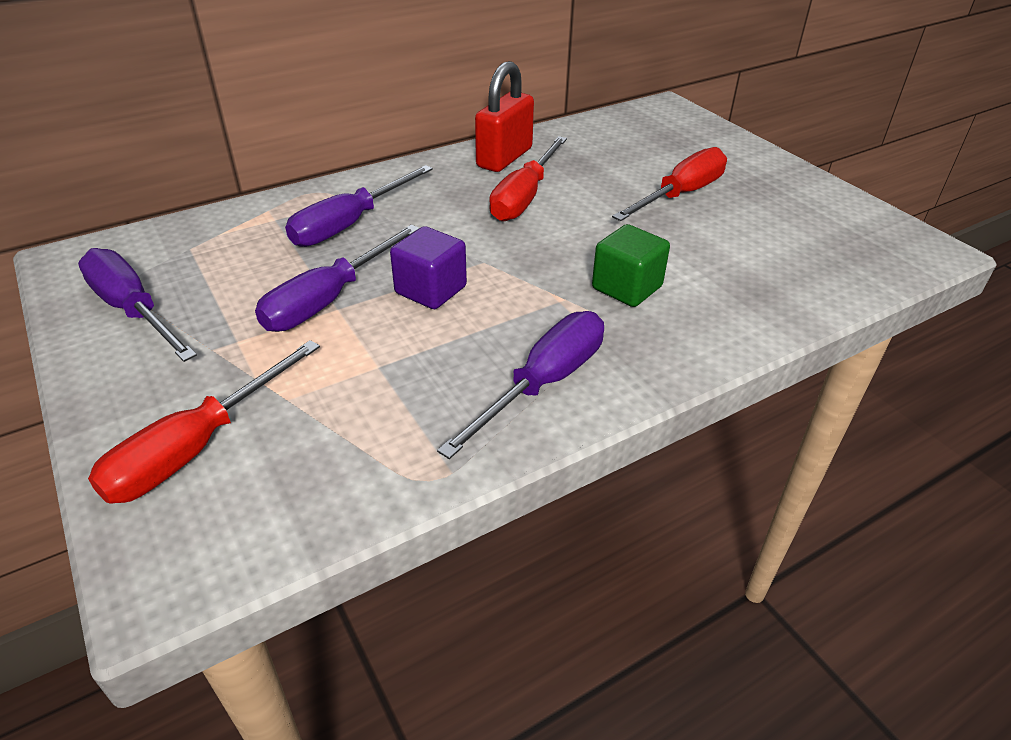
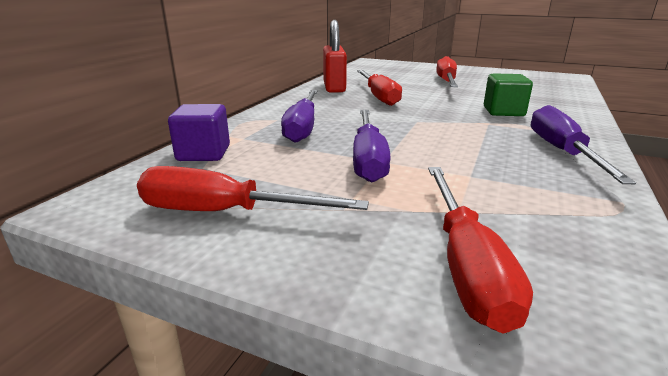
camera: 35 degrees left, 15 degrees down
purple screwdriver [78,248,197,362] -> red screwdriver [137,166,369,211]
purple cube [390,226,467,309] -> purple cube moved to [168,104,230,161]

